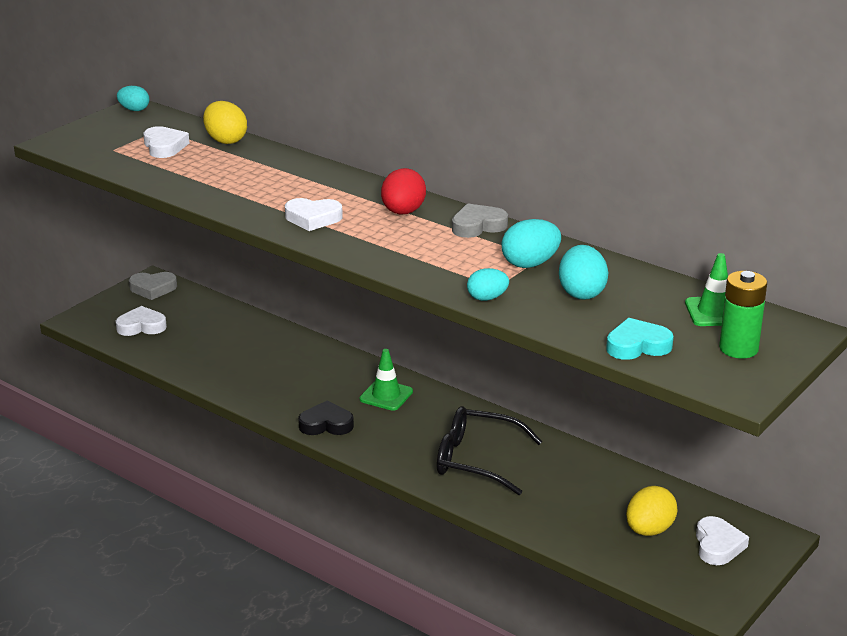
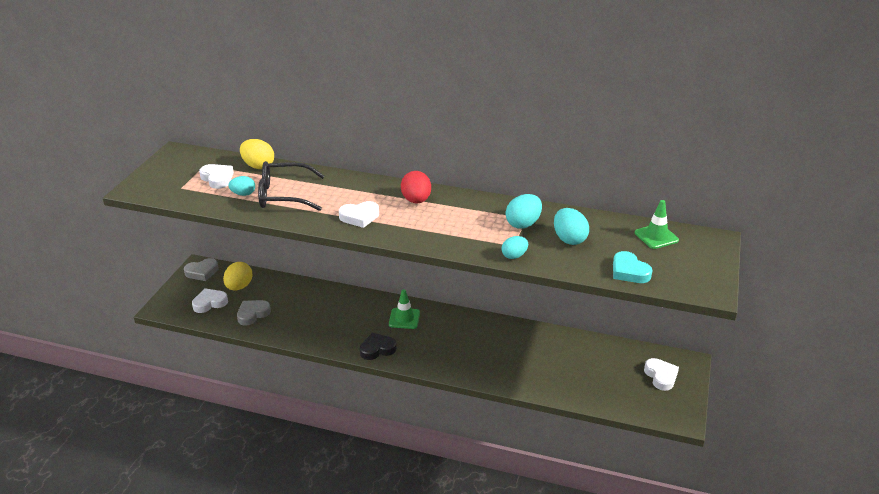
camera: 20 degrees left, 5 degrees up
turquoise egg [117,86,149,111] -> turquoise egg moved to [228,176,255,196]
black glasses [437,406,543,495] -> black glasses moved to [258,161,324,211]
grey heart [452,203,508,238] -> grey heart moved to [237,300,271,326]
turquoise heart [606,318,674,360] -> turquoise heart turned 90 degrees counterclockwise [613,251,653,283]
yellow egg [626,486,677,536] -> yellow egg moved to [223,262,252,290]
green battery [719,271,767,358] -> none

